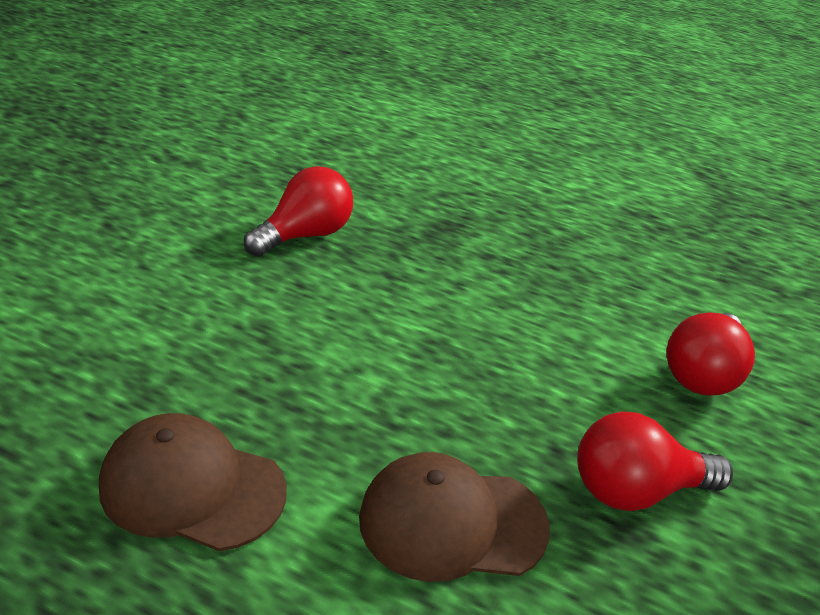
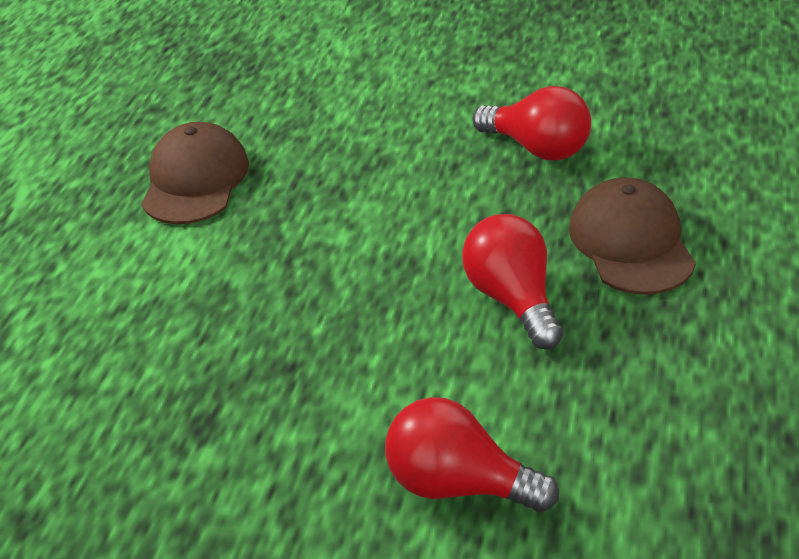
camera: 85 degrees right, 5 degrees up
brown cap [359,452,550,582] -> brown cap moved to [569,177,696,295]
red light bulb [577,412,733,511] -> red light bulb moved to [462,214,563,349]

